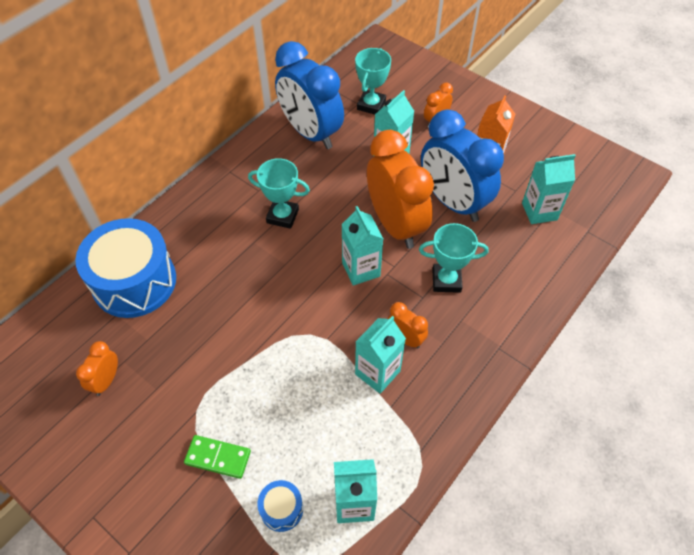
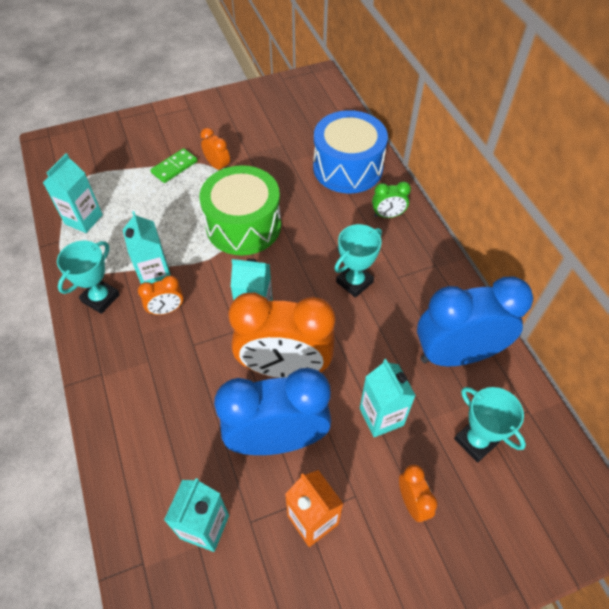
camera: 120 degrees right, 0 degrees up
orange clock [76,341,118,396] -> orange clock moved to [200,128,230,170]
blue drum [257,480,303,532] -> none
turquoise trophy [419,223,488,293] -> turquoise trophy moved to [57,241,120,314]
none -> green drum [199,165,281,255]
none -> green clock [372,181,411,218]

